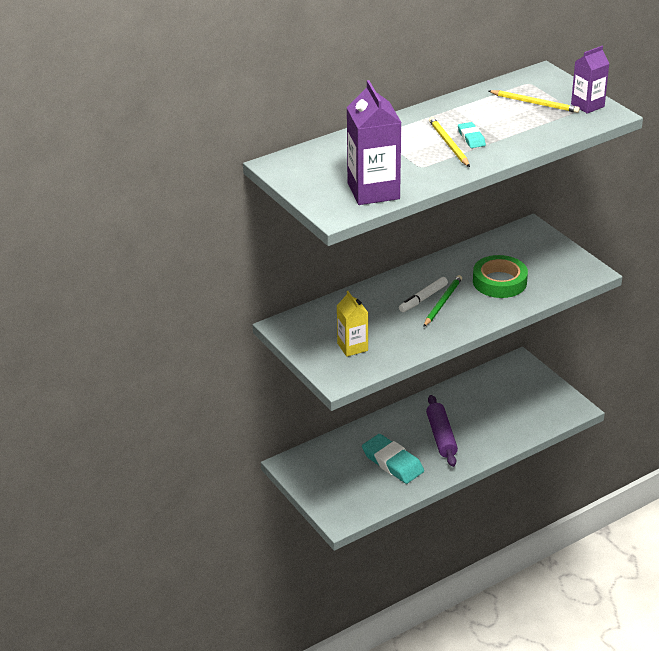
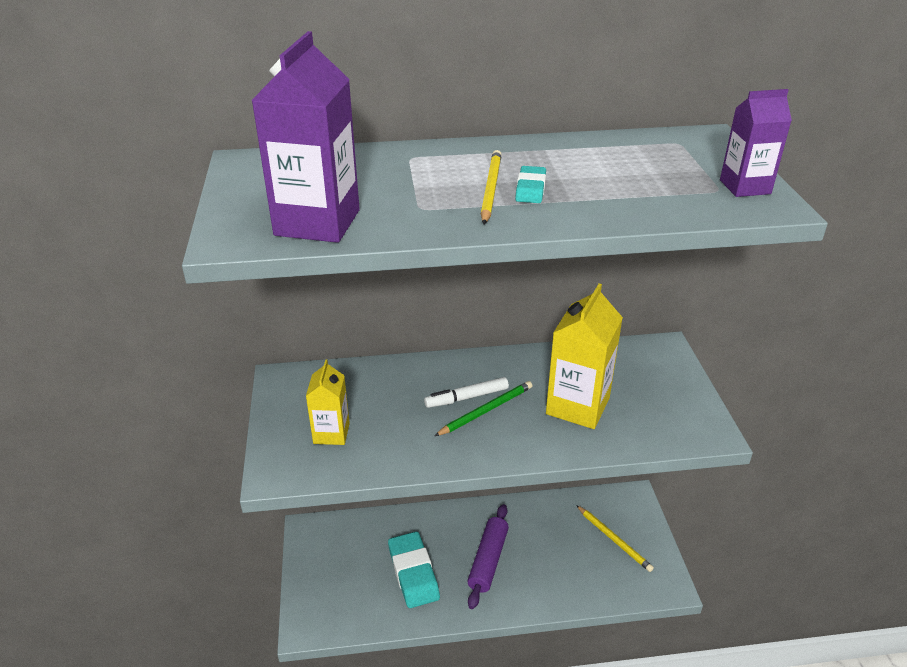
camera: 25 degrees right, 0 degrees up
green tape [473,255,528,298] -> yellow carton [546,284,623,429]
yellow pencil [489,90,580,113] -> yellow pencil moved to [576,505,654,572]

